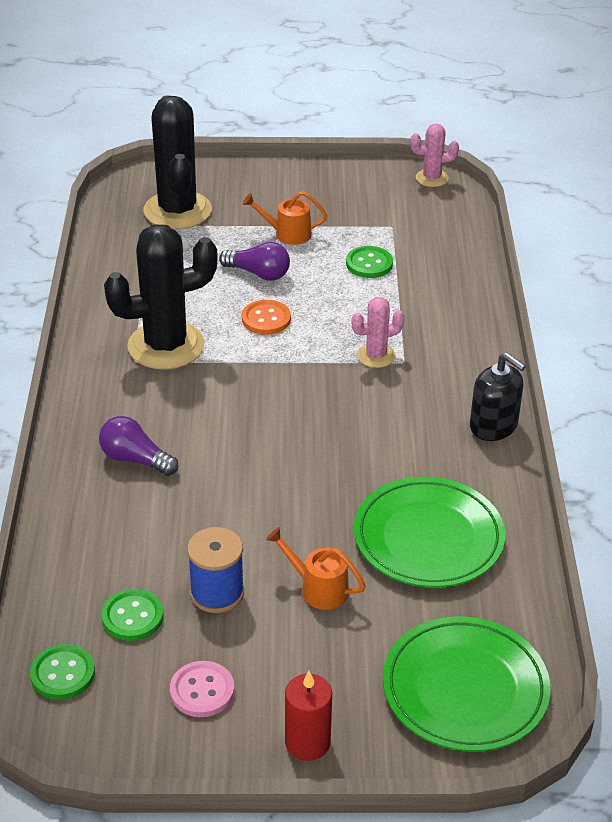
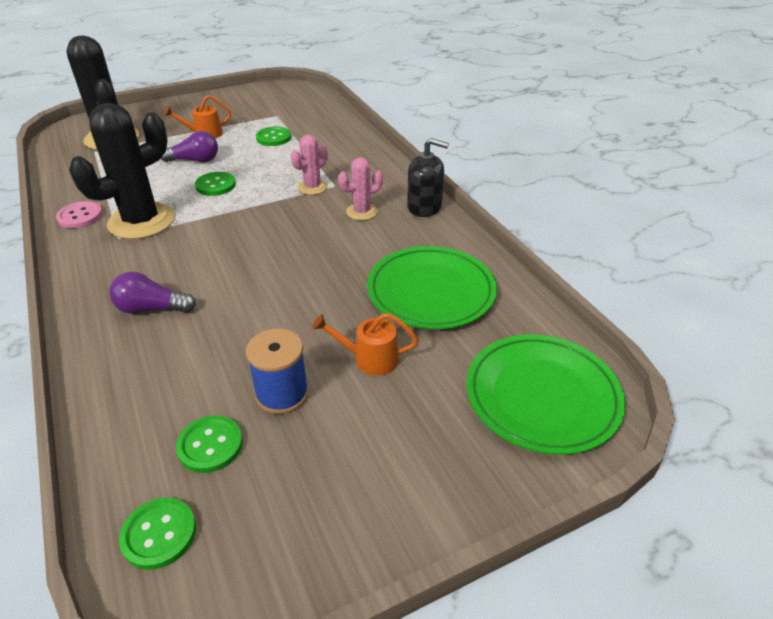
camera: 25 degrees left, 0 degrees up
pink button [170,661,234,717] -> pink button moved to [56,201,103,229]
orange button [242,300,291,335] -> green button [195,172,236,196]
red candle [285,671,332,761] -> none
pink cactus [411,124,459,187] -> pink cactus moved to [338,157,383,220]

